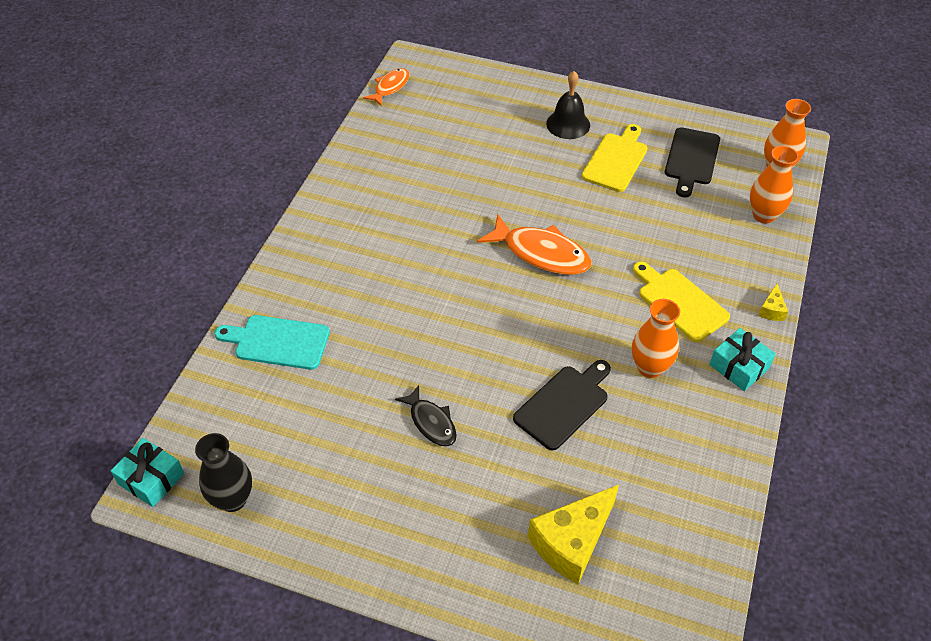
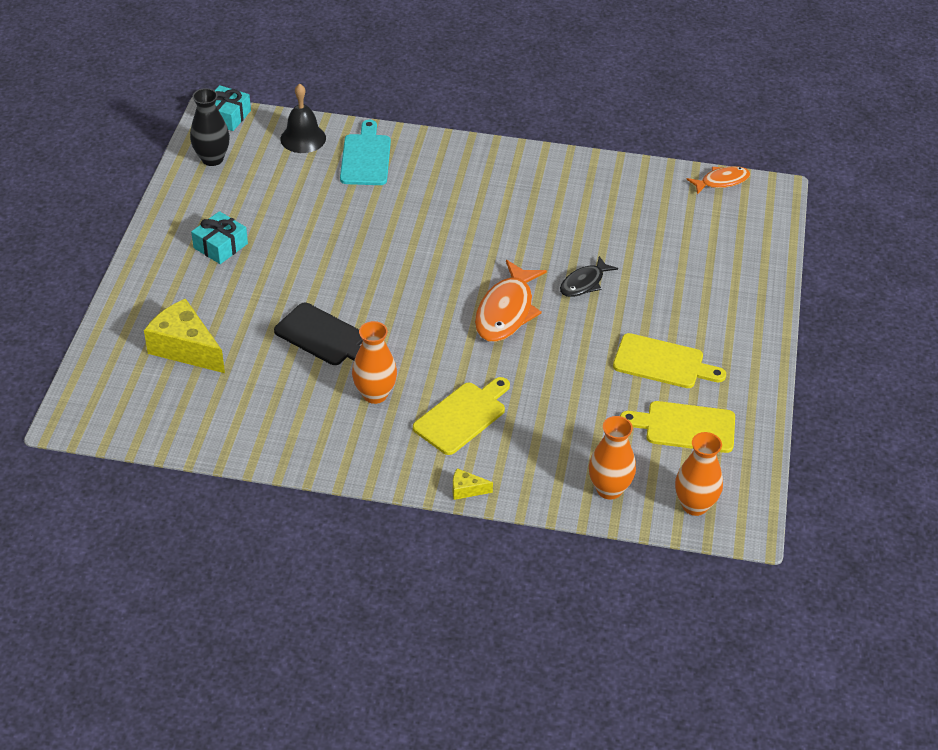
camera: 80 degrees right, 5 degrees down
orange fish [363,68,410,106] -> orange fish turned 45 degrees counterclockwise [686,166,750,195]
black fish [395,385,457,446] -> black fish moved to [560,256,618,297]
black bell [546,71,590,139] -> black bell moved to [280,83,326,153]
black cutting board [665,127,720,197] -> yellow cutting board [620,401,735,453]
turquoise gift [709,328,776,391] -> turquoise gift moved to [191,211,248,264]

